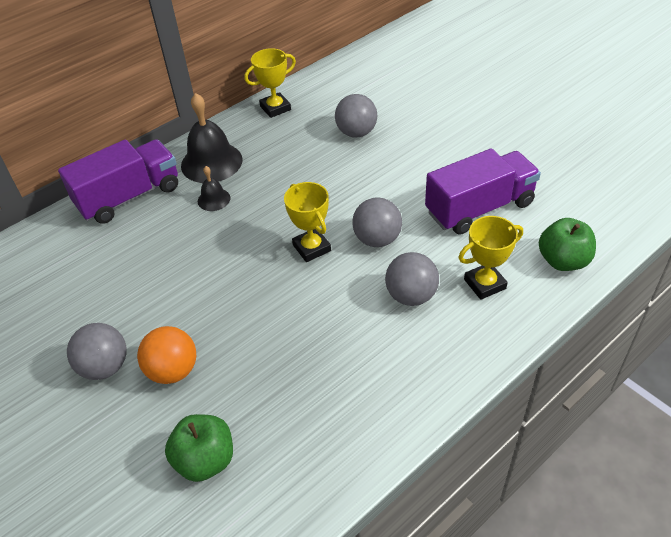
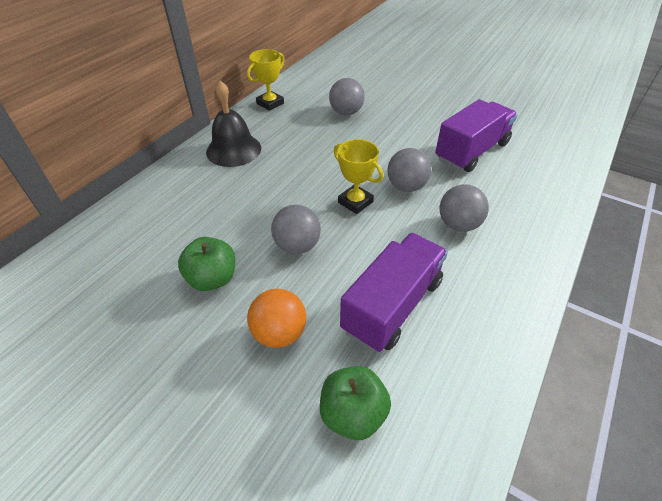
camera: 20 degrees left, 0 degrees up
purple truck [58,139,178,224] -> purple truck moved to [340,233,448,352]
grey ball [67,323,127,380] -> grey ball moved to [271,205,321,254]
black bell [198,166,230,211] -> none
yellow trophy [458,216,523,300] -> none
green apple [539,218,596,271] -> green apple moved to [178,237,235,291]

